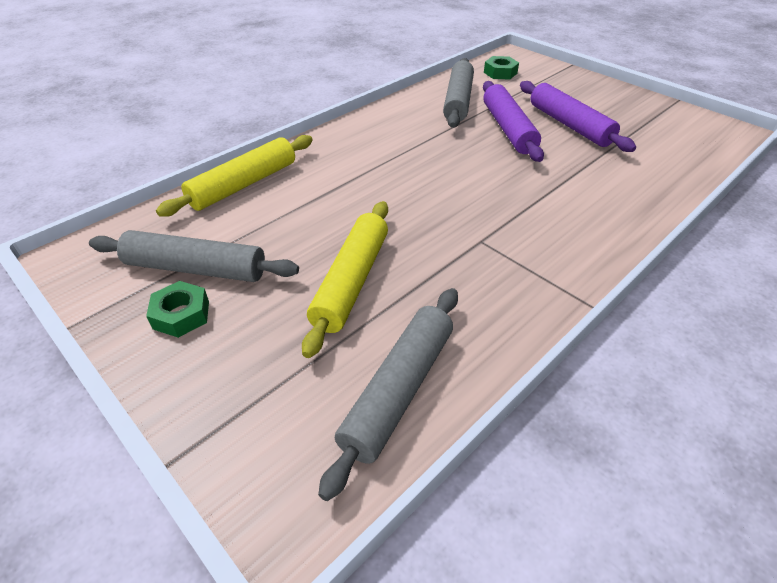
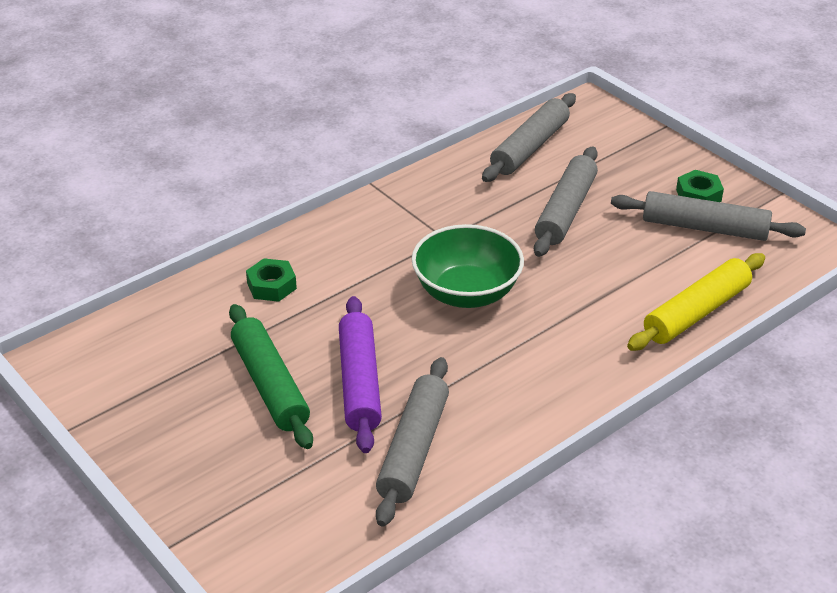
camera: 175 degrees left, 5 degrees down
yellow rolling pin [302,201,388,358] -> grey rolling pin [534,146,598,257]
green nut [484,56,519,80] -> green nut moved to [246,258,297,302]
purple rolling pin [520,81,636,152] -> green rolling pin [229,304,313,449]
none -> green bowl [412,224,524,308]

